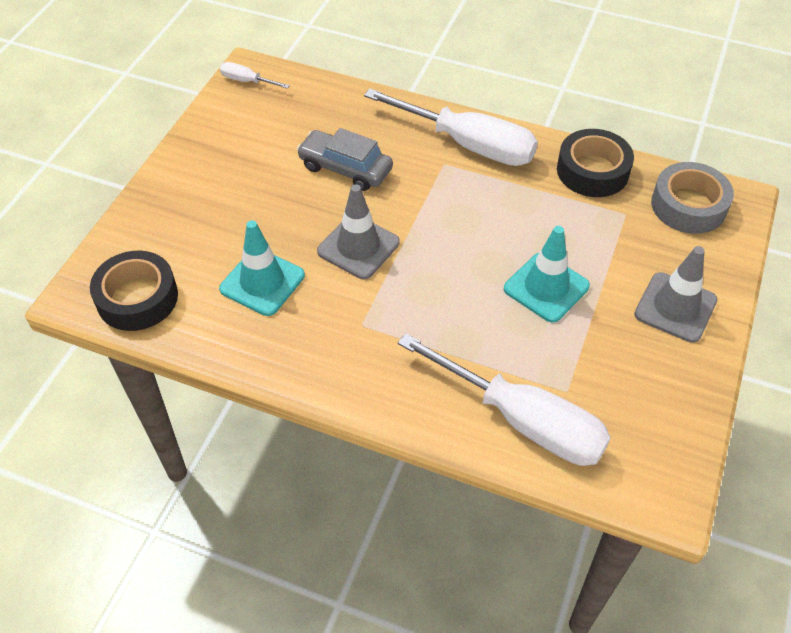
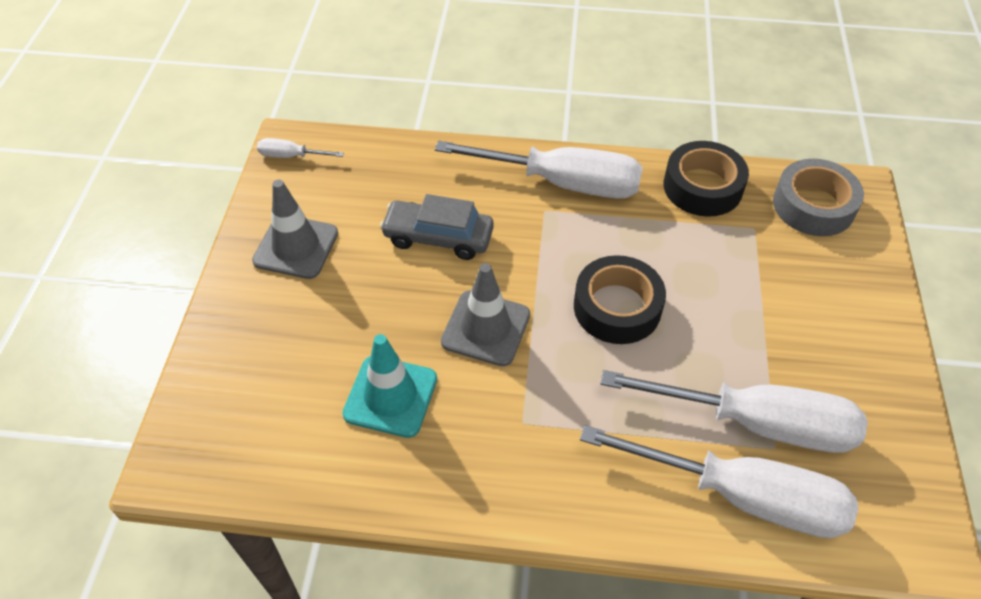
camera: 15 degrees left, 0 degrees up
black tape [90,251,178,331] -> black tape moved to [574,255,666,344]
turquoise traffic cone [504,226,590,323] -> none
grey traffic cone [634,246,717,343] -> grey traffic cone moved to [252,180,338,279]
none -> white screwdriver [600,370,868,453]

